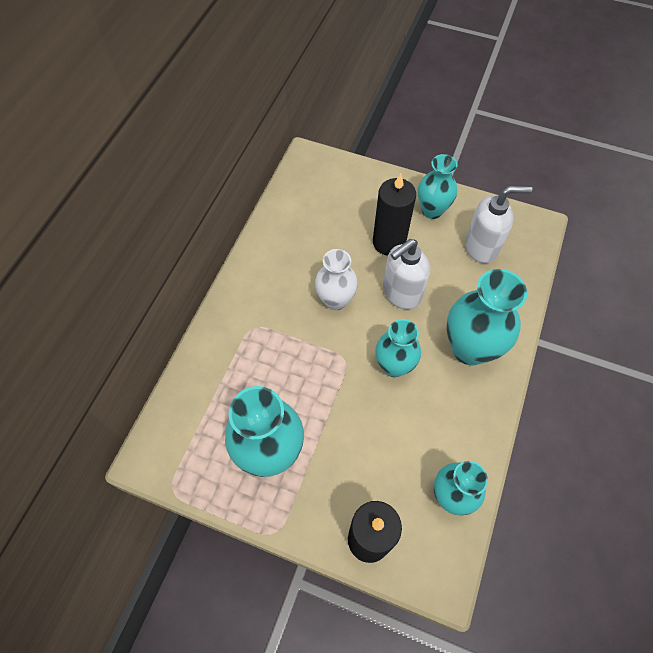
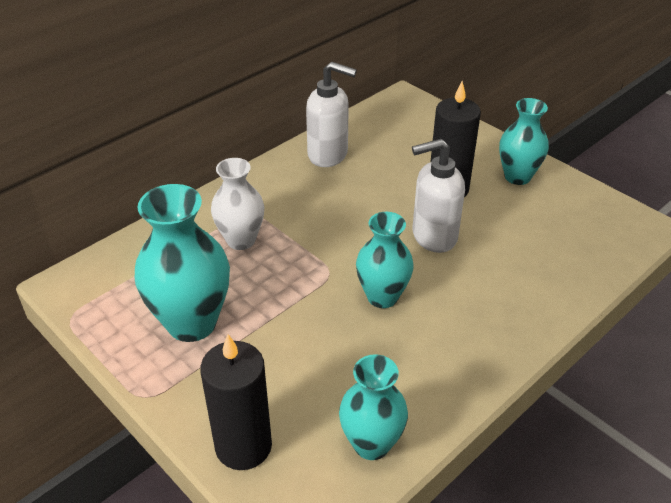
camera: 25 degrees right, 20 degrees down
white vase [315,249,358,311] -> white vase moved to [211,158,265,250]
turquoise vase [446,269,527,366] -> none
white soap dispenser [465,186,532,263] -> white soap dispenser moved to [306,62,357,167]

